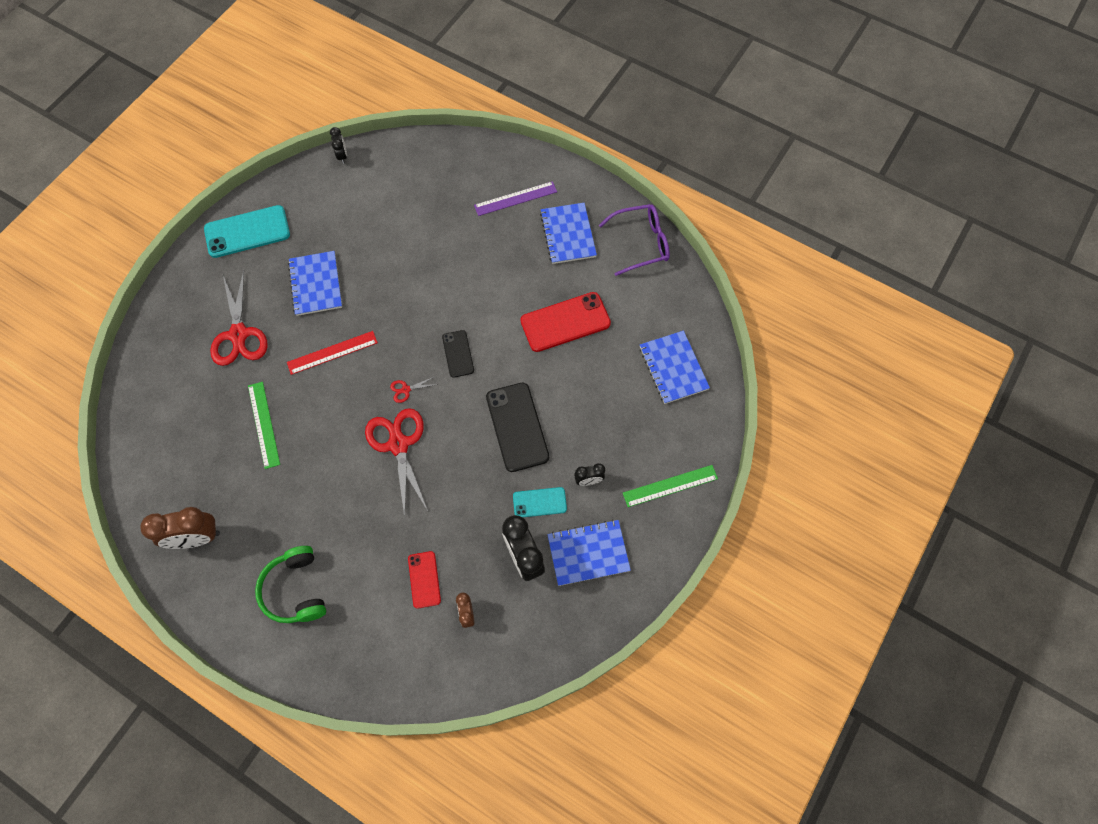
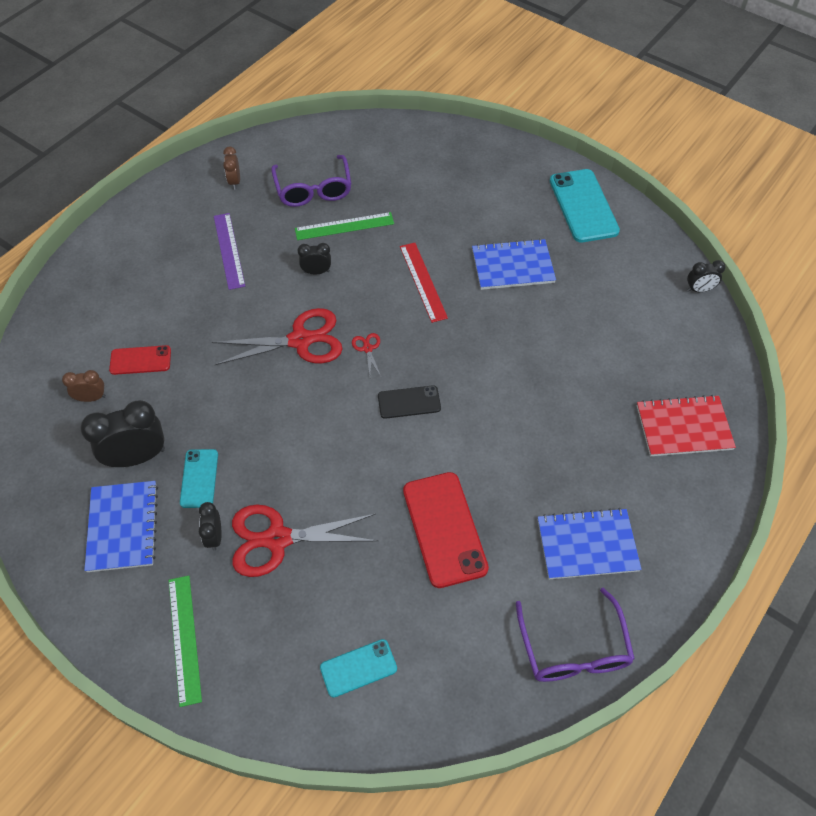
camera: 95 degrees right, 10 degrees down
brown clock [140,507,220,549] -> brown clock [223,147,240,190], size x0.53
red scissors [210,270,268,366] -> red scissors moved to [232,505,378,577]
green headphones [255,546,326,623] -> none
purple ruler [474,181,557,216] -> purple ruler moved to [214,213,245,290]
black phone [486,383,549,472] -> none
blue notebook [640,331,710,404] -> turquoise phone [320,639,397,698]
none -> purple glasses [271,155,351,207]
none -> black clock [298,243,331,275]
none -> red notebook [637,395,736,456]

